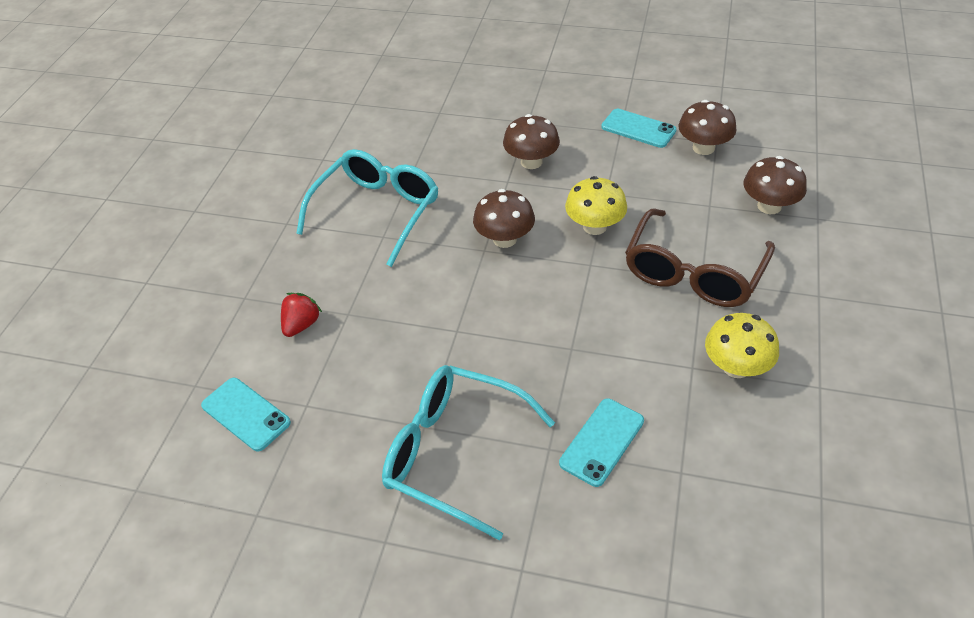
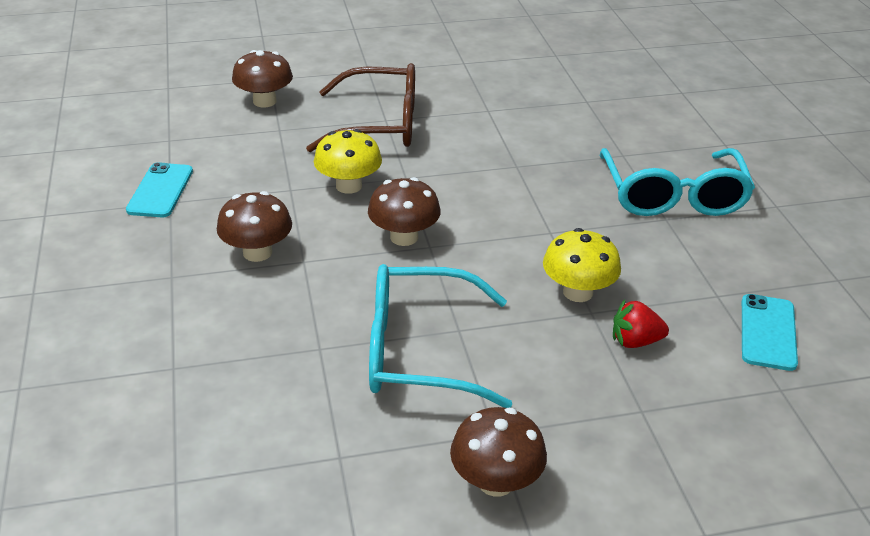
camera: 120 degrees left, 10 degrees down
turquoise phone [559,398,644,487] -> none
brown mushroom [679,100,736,155] -> brown mushroom moved to [450,407,547,497]
yellow mushroom [705,313,779,378] -> yellow mushroom moved to [543,228,621,302]

